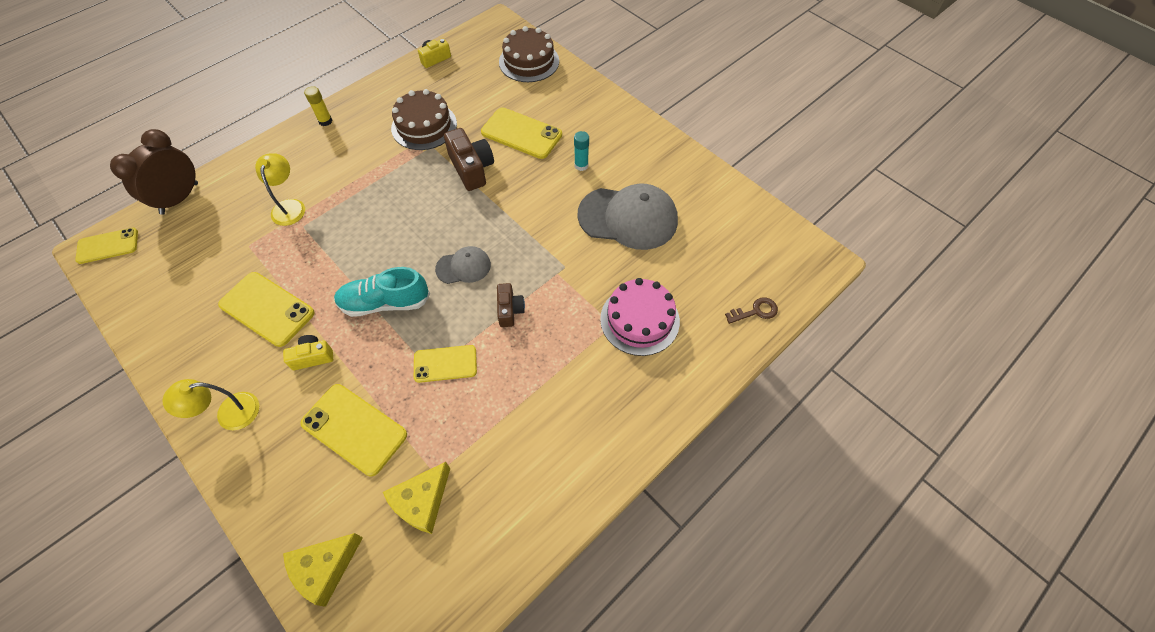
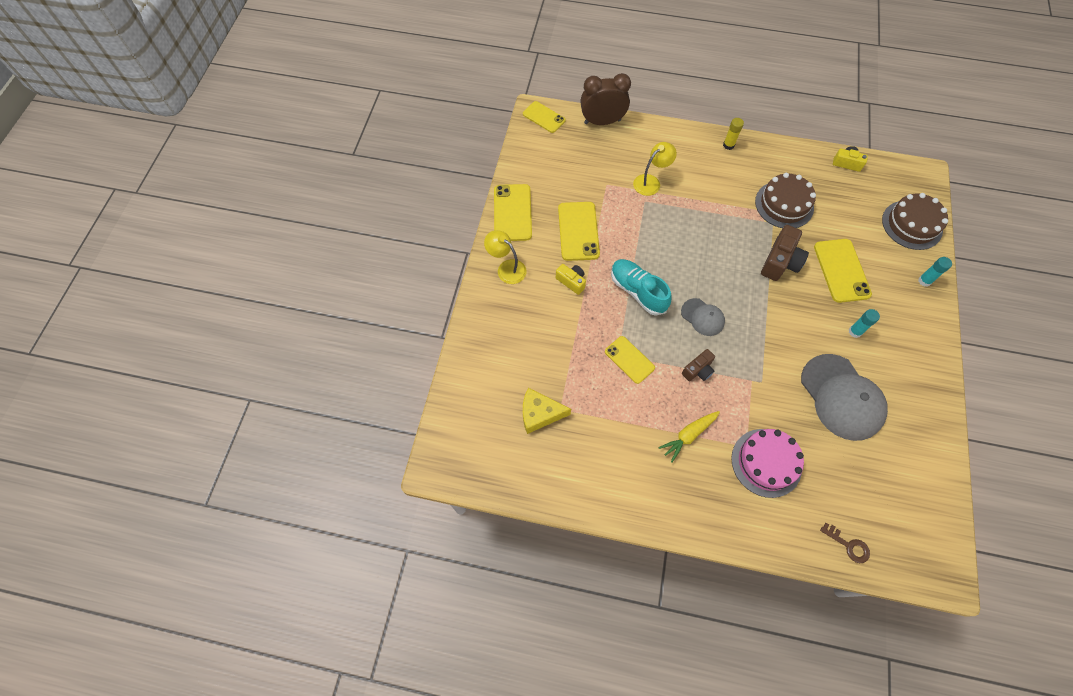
camera: 55 degrees right, 5 degrees up
yellow cheese [283,533,363,607] -> none
yellow phone [300,384,407,476] -> yellow phone moved to [494,184,532,241]
none -> yellow carrot [658,411,720,463]
none -> turquoise glue stick [918,257,952,287]

